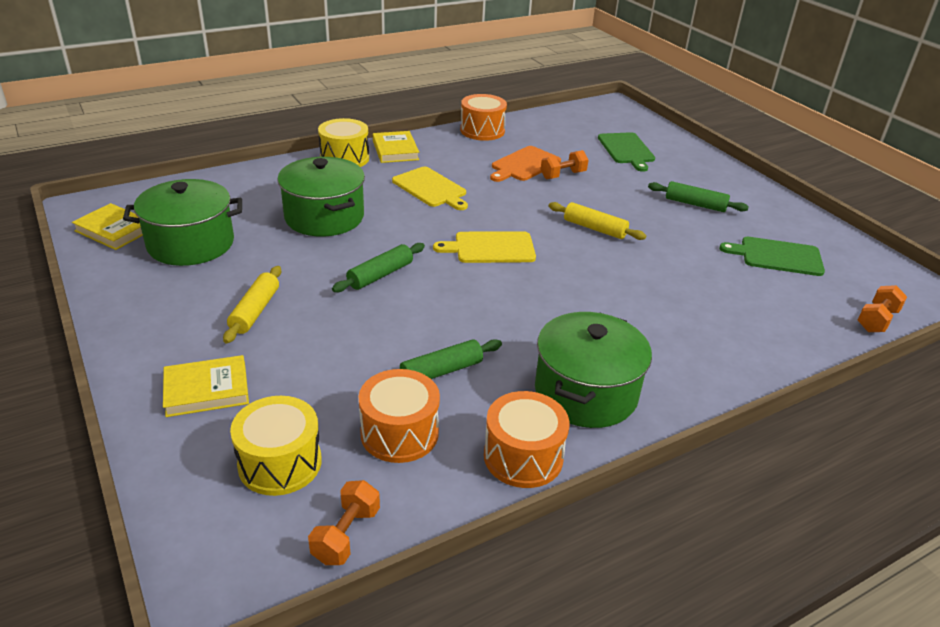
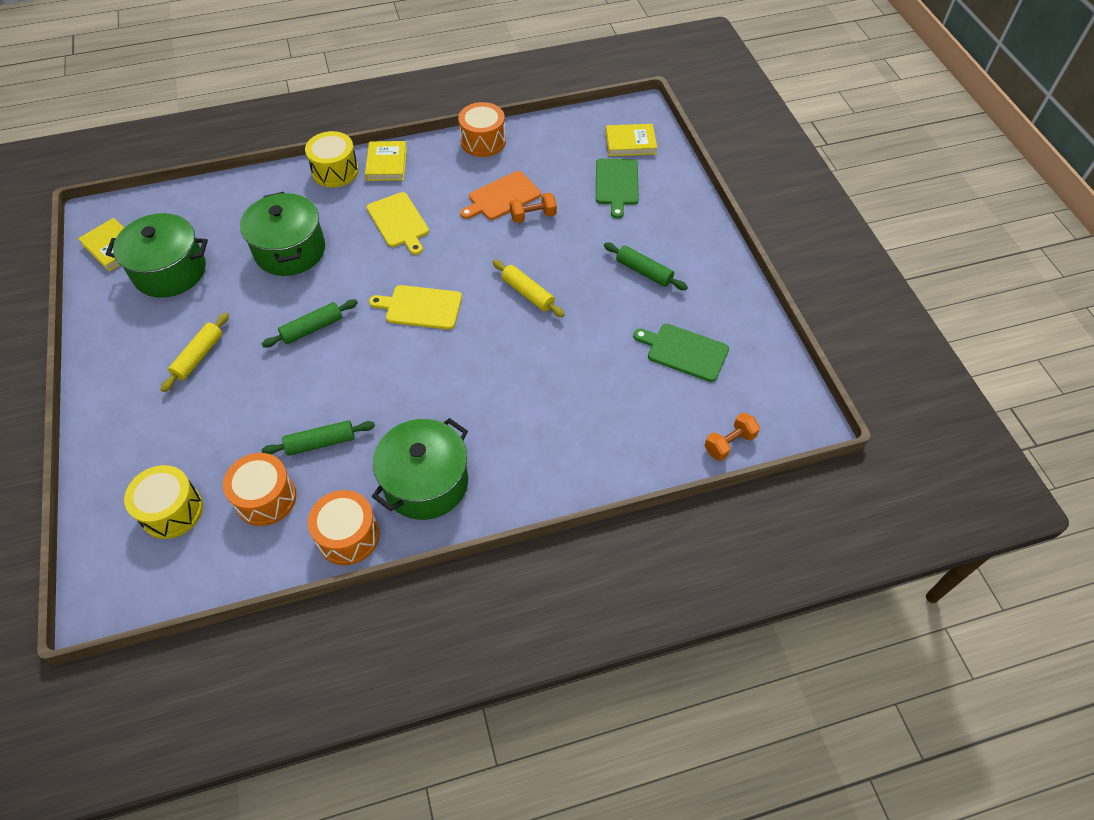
camera: 15 degrees right, 20 degrees up
yellow book [163,355,249,417] -> yellow book moved to [606,124,657,156]
orange dumbbell [308,480,380,565] -> none

